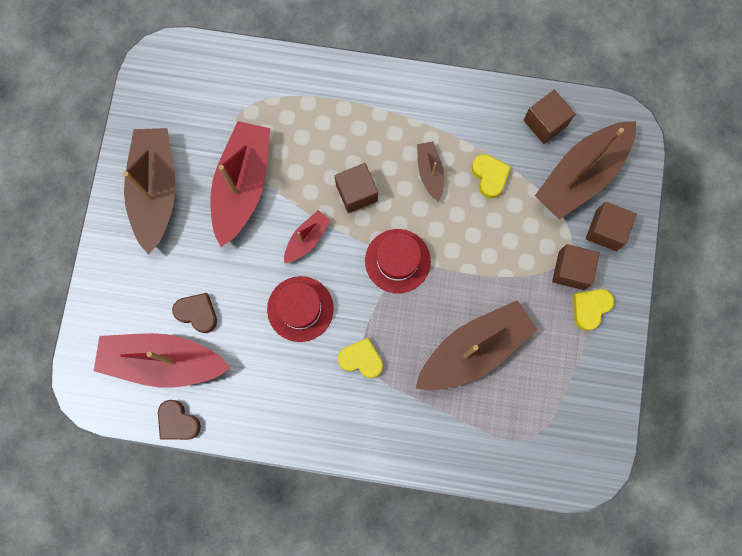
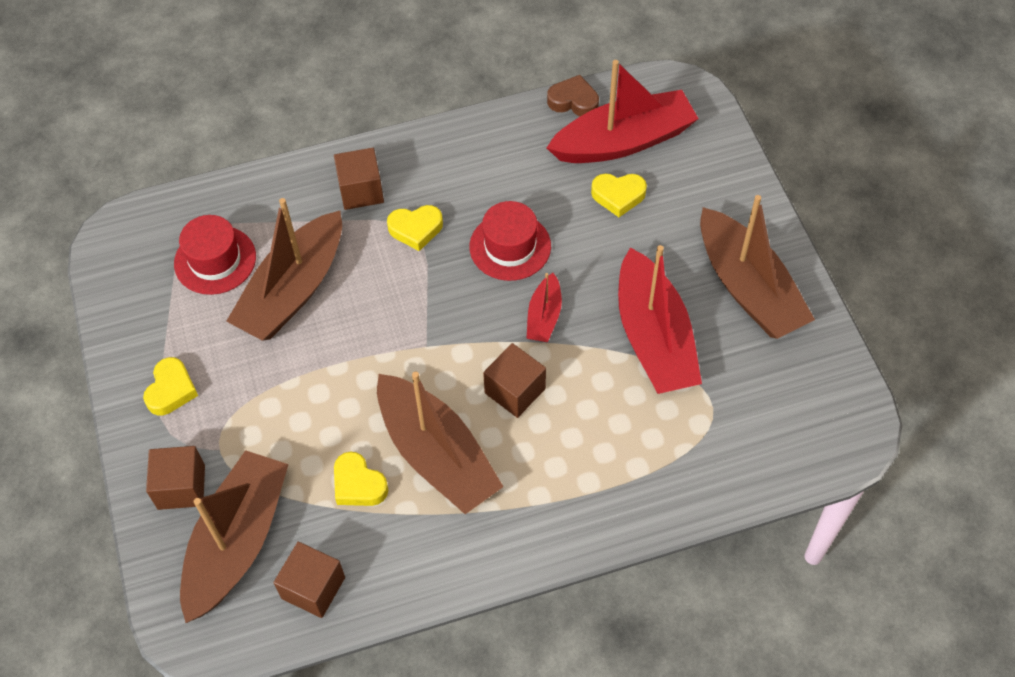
camera: 155 degrees right, 20 degrees down
brown heart [172,293,217,333] -> yellow heart [591,173,647,217]
red hat [365,229,431,293] -> red hat moved to [174,215,256,295]
brown boat [417,141,444,201] -> brown boat [377,371,504,514], size x2.05
brown cube [552,244,600,290] -> brown cube moved to [334,148,384,210]

